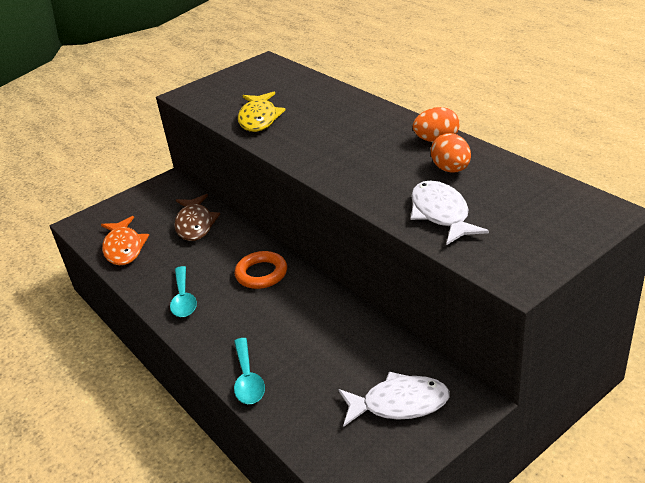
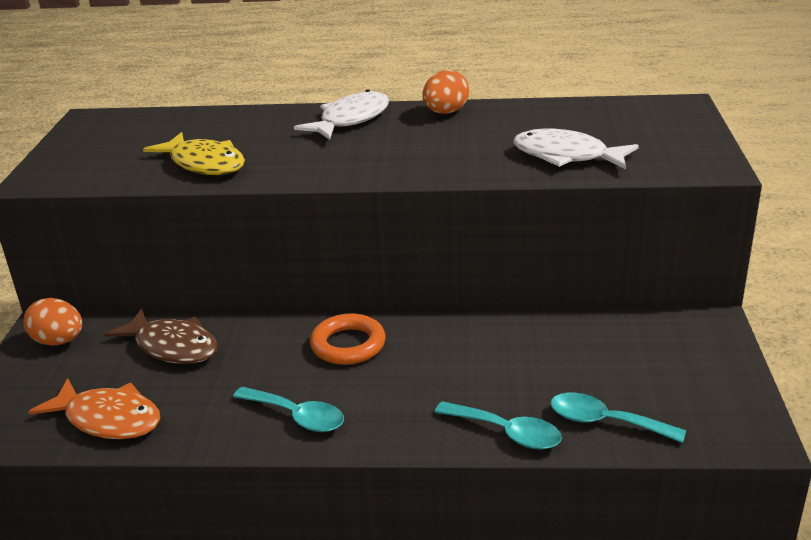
camera: 50 degrees left, 5 degrees down
white fish [338,372,450,427] -> white fish moved to [294,89,389,140]
orange egg [431,133,471,173] -> orange egg moved to [23,298,82,346]
none -> turquoise spoon [550,393,686,443]

